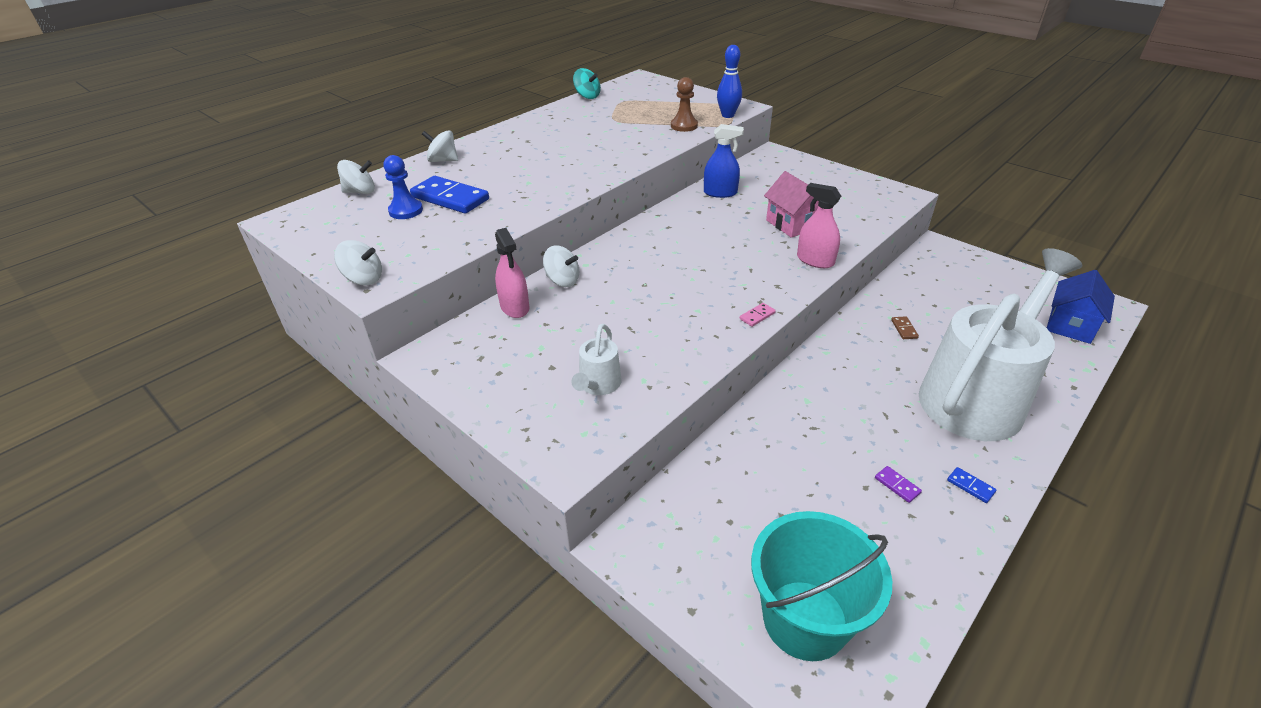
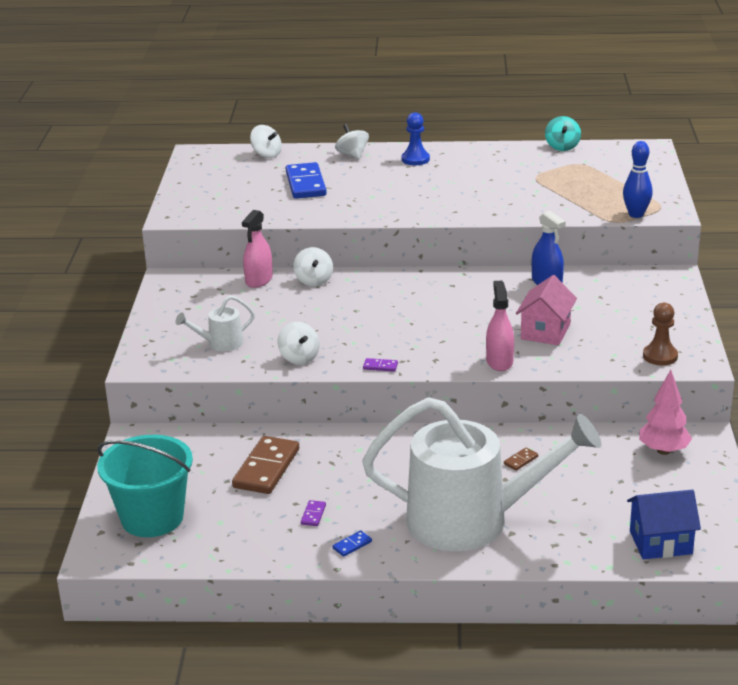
camera: 50 degrees right, 10 degrees down
white spinning top [334,240,382,285] -> white spinning top moved to [278,322,319,365]
blue pawn [383,155,423,219] -> blue pawn moved to [402,112,430,165]
brown pawn [671,77,698,132] -> brown pawn moved to [643,303,678,366]
pink domino [740,303,776,327] -> purple domino [363,358,398,372]
blue domino [947,467,996,503] -> blue domino turned 45 degrees clockwise [333,530,372,557]
none -> brown domino [232,436,299,494]
none -> pink tree [639,370,692,455]

